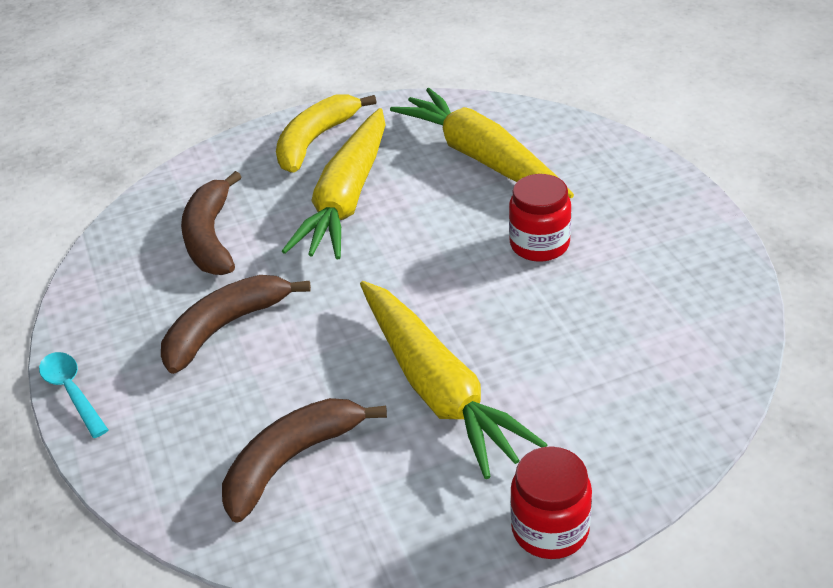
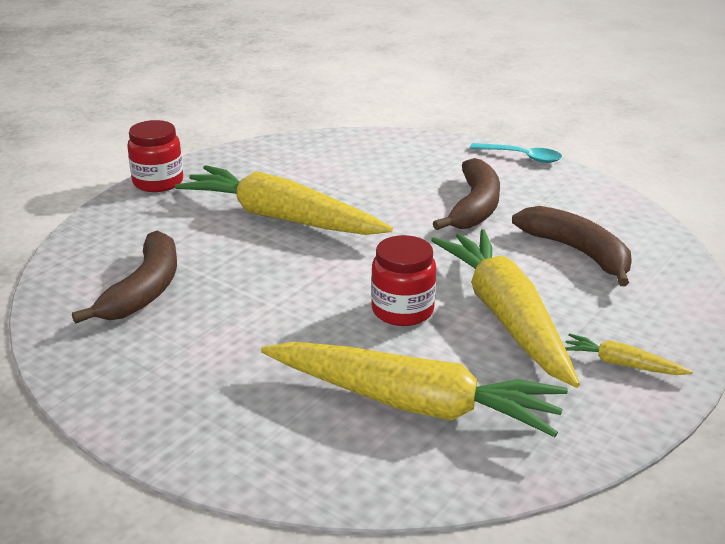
camera: 145 degrees right, 10 degrees down
brown banana [222,398,387,523] -> brown banana moved to [72,231,177,324]
yellow banana [276,94,376,173] -> yellow carrot [565,333,693,375]
red jar [509,174,571,262] -> red jar moved to [371,235,436,326]

